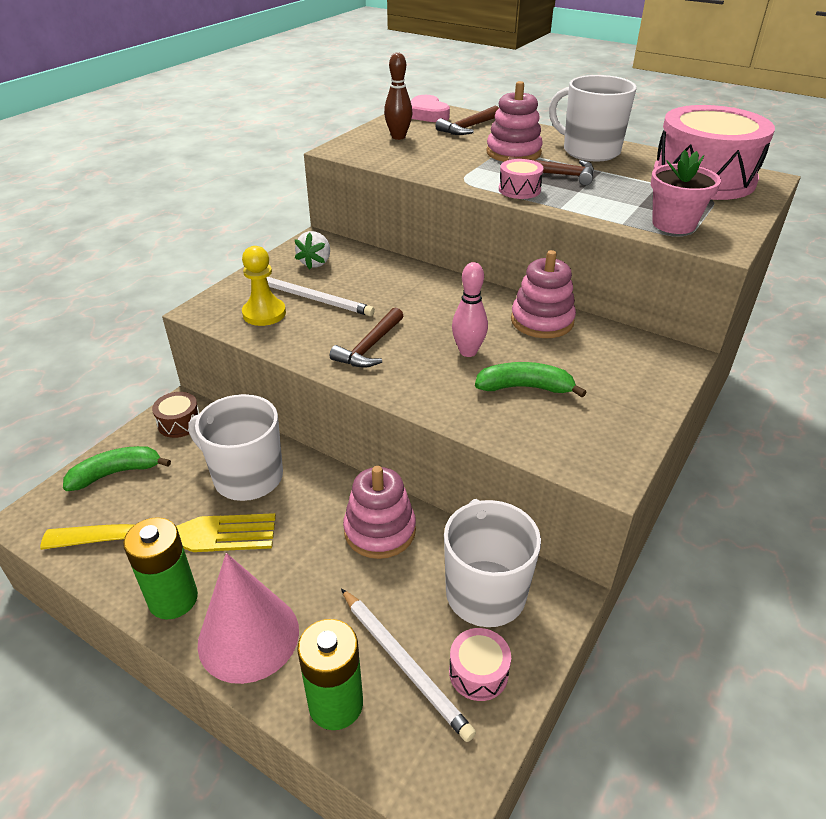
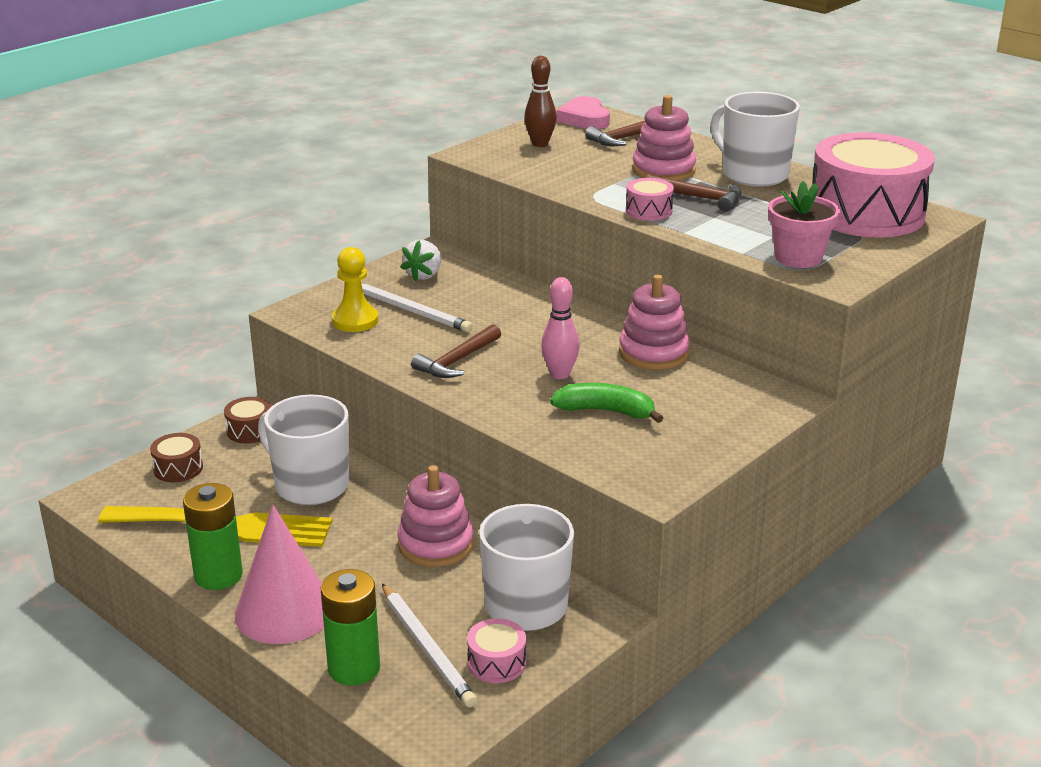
camera: 10 degrees right, 10 degrees down
green banana [63,446,171,491] -> brown drum [150,433,203,482]

